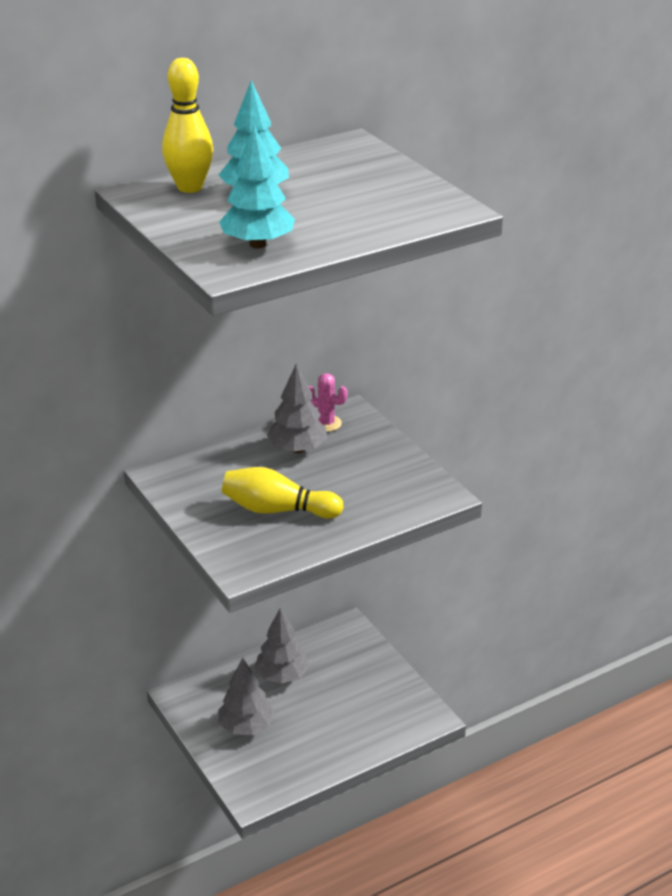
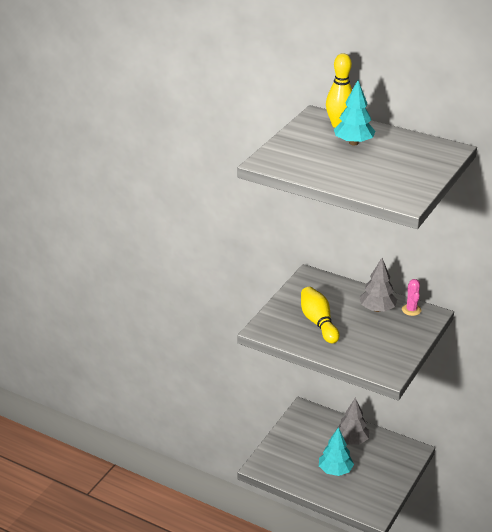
camera: 60 degrees right, 0 degrees up
grey tree [218,658,275,735] -> none
turquoise tree [219,126,295,248] -> turquoise tree moved to [319,427,354,476]

